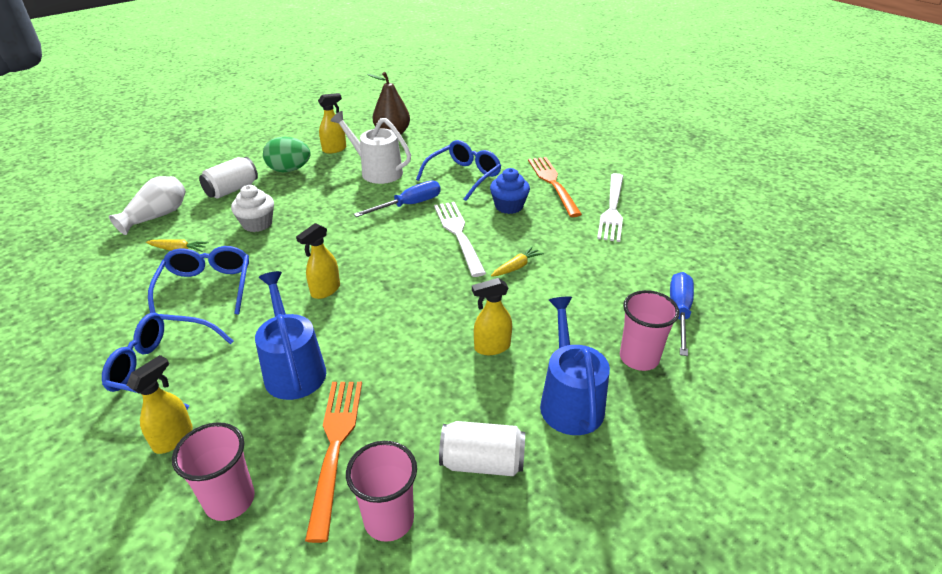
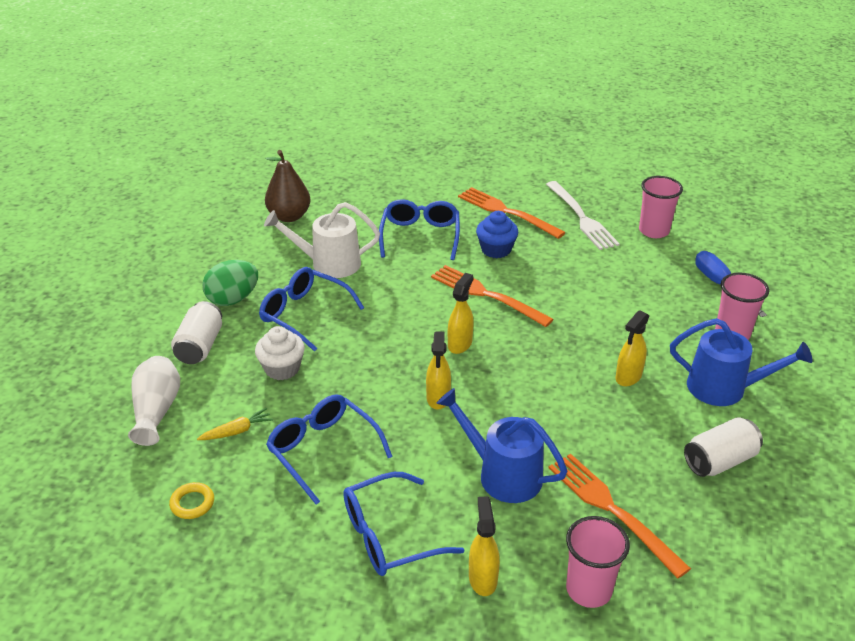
camera: 35 degrees left, 0 degrees up
yellow spray bottle [318,93,346,154] -> yellow spray bottle moved to [448,273,474,354]
pink cup [346,441,417,542] -> pink cup moved to [639,176,683,238]
blue screwdriver [354,180,441,217] -> none
white fork [434,202,486,277] -> orange fork [431,265,553,327]
yellow carrot [491,246,544,277] -> none
blue watering can [540,297,610,435] -> blue watering can turned 150 degrees clockwise [670,318,812,406]
none -> yellow ring [169,482,214,519]
none -> blue glasses [259,267,364,351]

